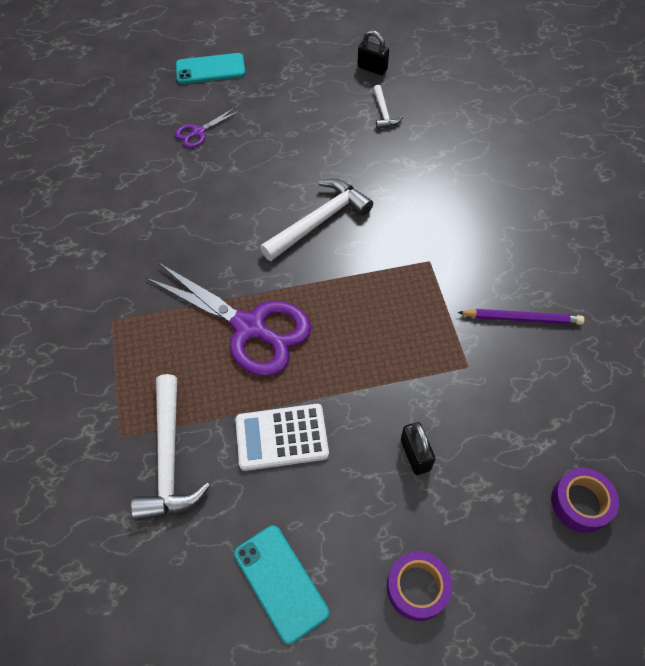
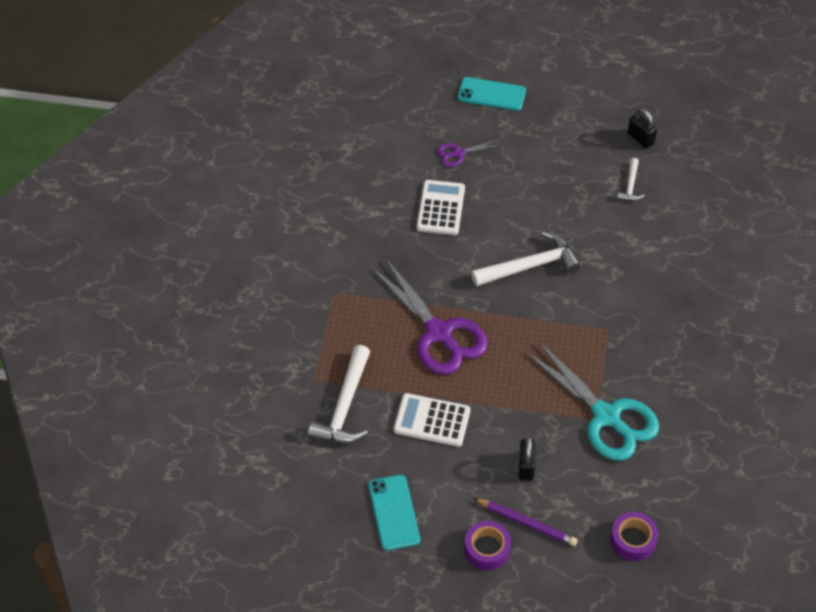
camera: 20 degrees right, 5 degrees down
purple pencil [457,309,584,325] -> purple pencil moved to [474,498,578,546]
none -> white calculator [417,180,465,235]
none -> turquoise scissors [525,341,659,461]

